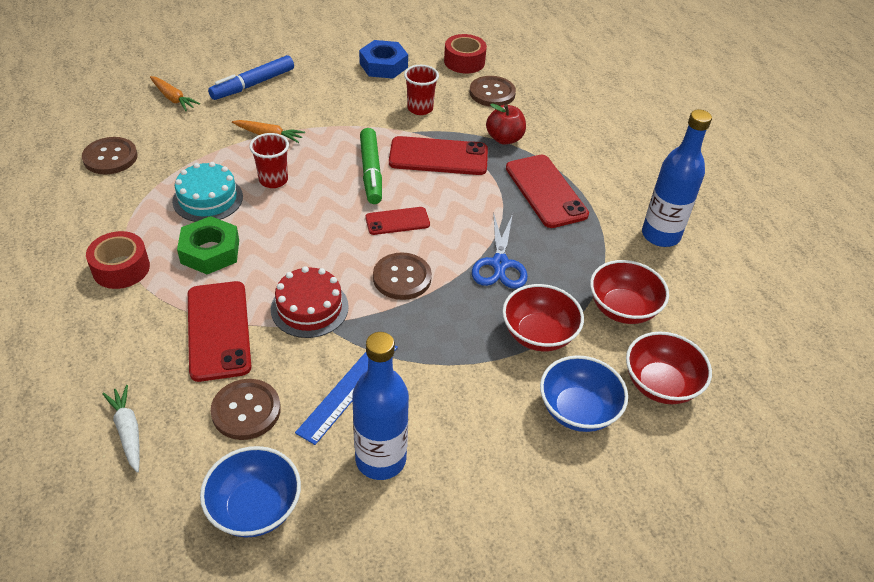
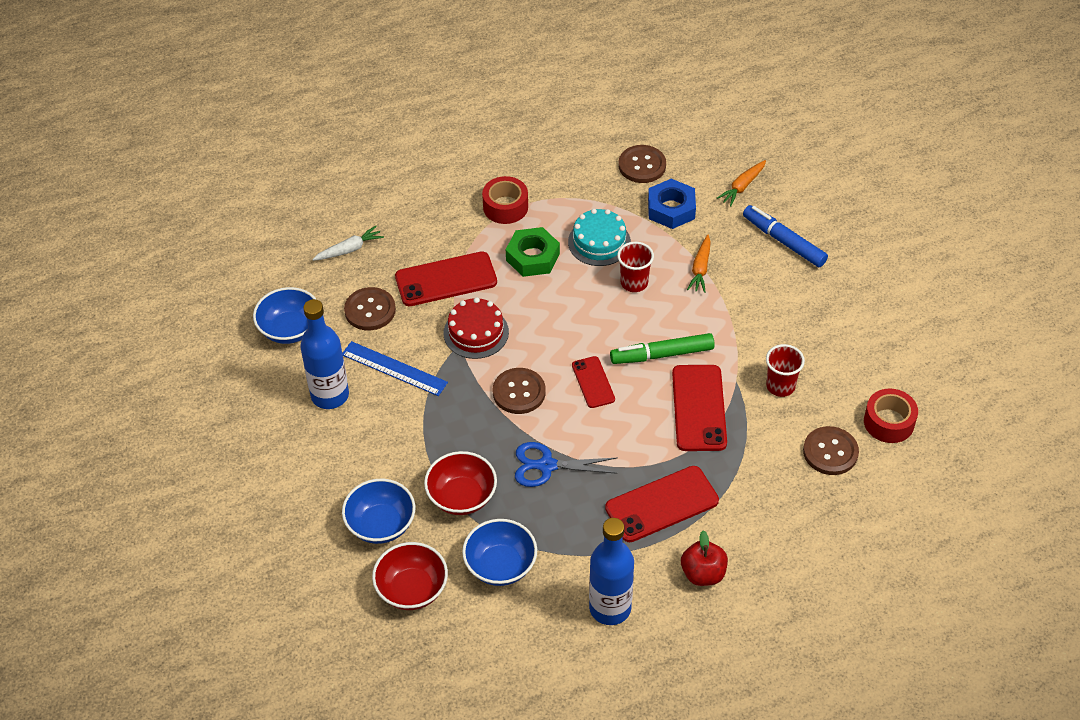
camera: 90 degrees right, 5 degrees up
blue nut [359,40,408,79] -> blue nut moved to [648,179,696,229]
red apple [486,103,526,145] -> red apple moved to [681,530,728,586]
red bowl [590,260,669,324] -> blue bowl [462,519,537,586]

